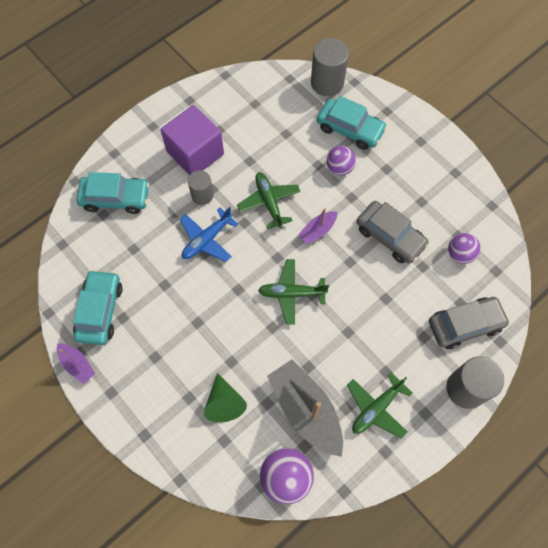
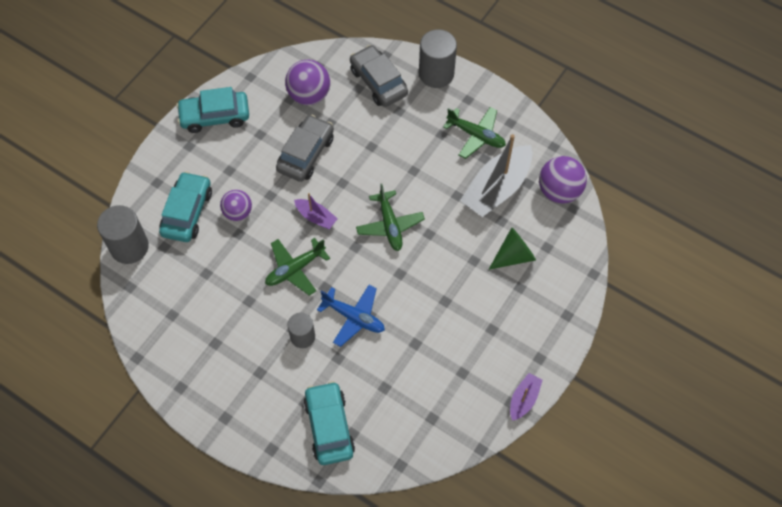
camera: 105 degrees left, 5 degrees down
turquoise car [73,270,123,345] -> turquoise car moved to [176,87,249,133]
purple cube [161,105,224,175] -> none
purple ball [448,233,481,264] -> purple ball [285,60,330,105], size x1.51

